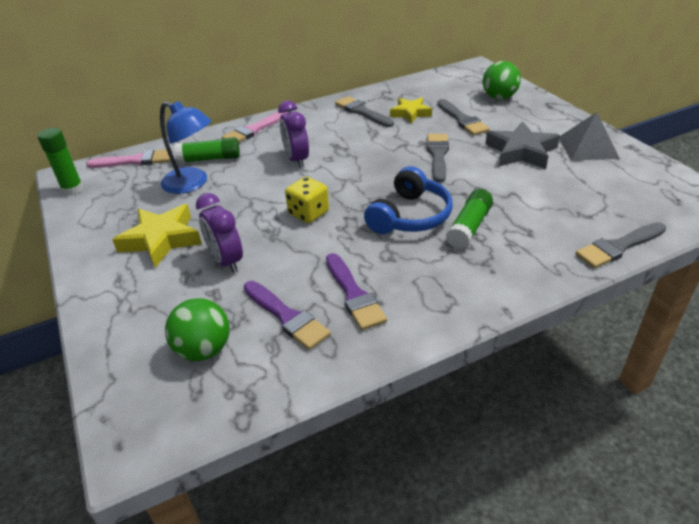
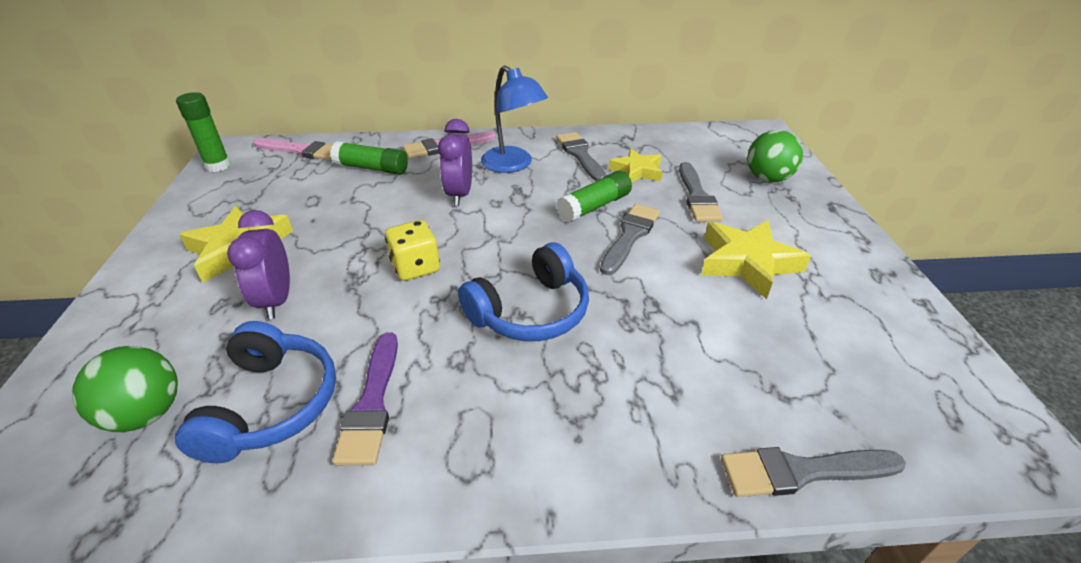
camera: 20 degrees right, 0 degrees up
blue lamp [160,101,211,194] -> blue lamp moved to [481,65,548,173]
purple brush [244,281,331,350] -> blue headphones [175,321,336,463]
green glue stick [446,189,493,249] -> green glue stick moved to [556,171,632,223]
grey star [485,121,560,169] -> yellow star [701,220,811,299]
grey pyramid [559,112,620,161] -> none

